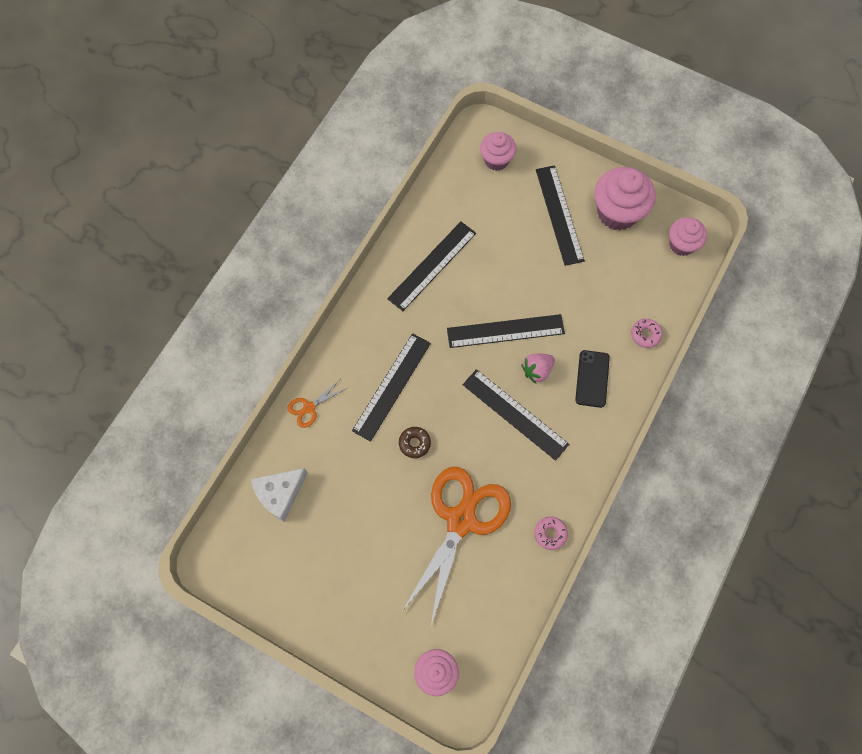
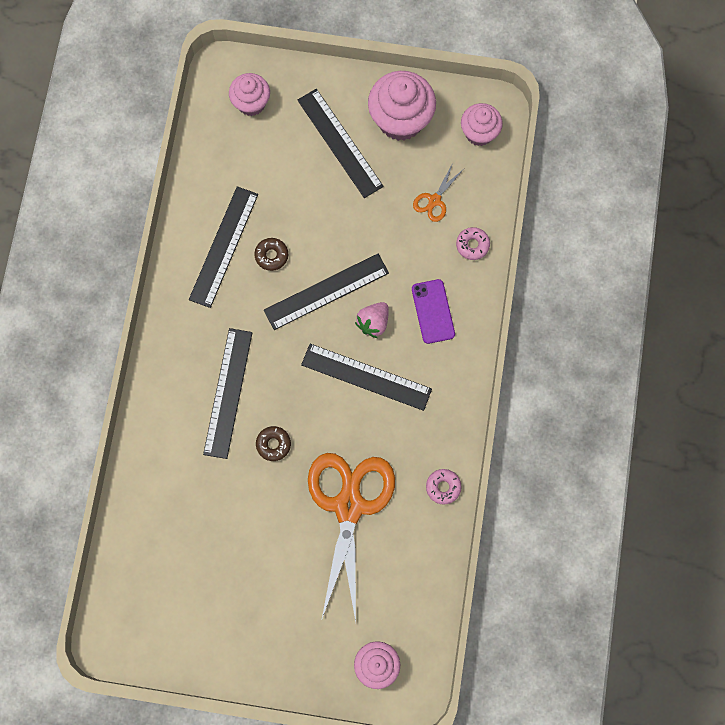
camera: 20 degrees left, 5 degrees up
white cheese [251,468,308,522] -> none
orange scissors [287,381,347,428] -> orange scissors moved to [413,163,464,222]
black phone [575,350,610,408] -> purple phone [412,279,455,344]
none -> brown donut [254,238,288,271]

